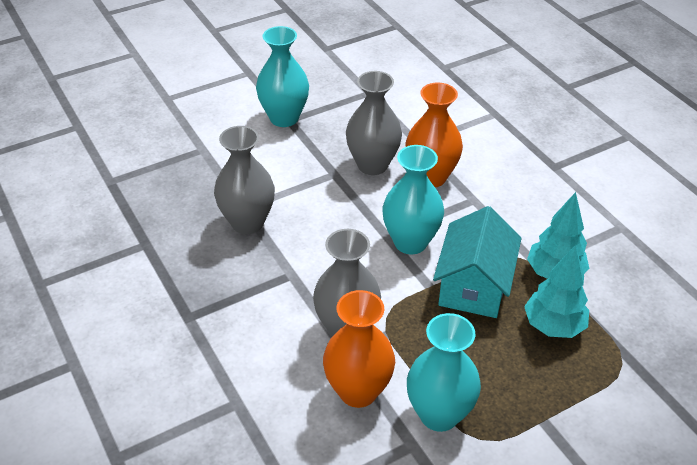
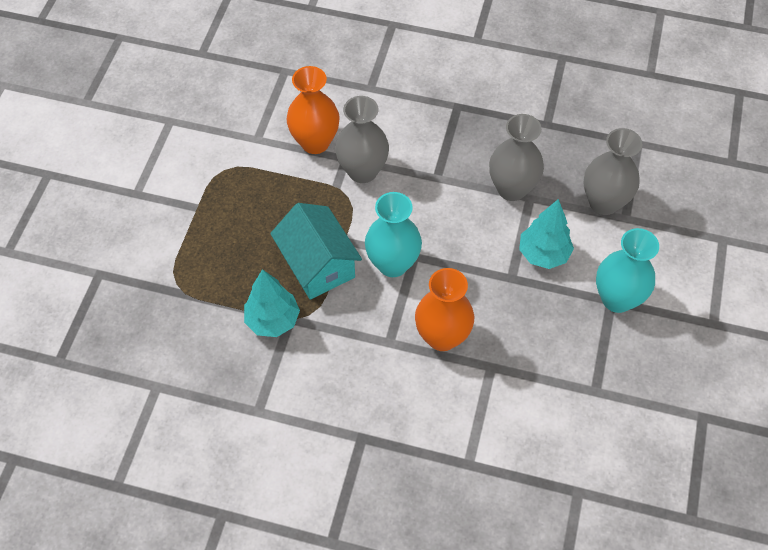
camera: 135 degrees right, 15 degrees up
grey vase [346,71,402,175] -> grey vase moved to [584,128,642,215]
turquoise vase [407,313,481,432] -> none
turquoise tree [524,245,589,338] -> turquoise tree moved to [519,199,574,269]

